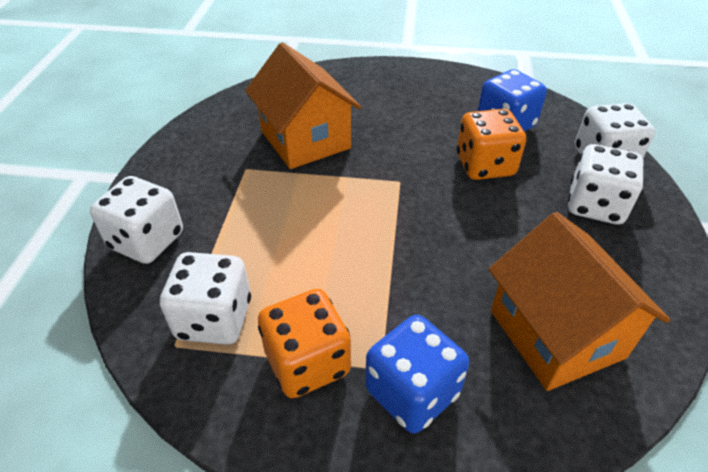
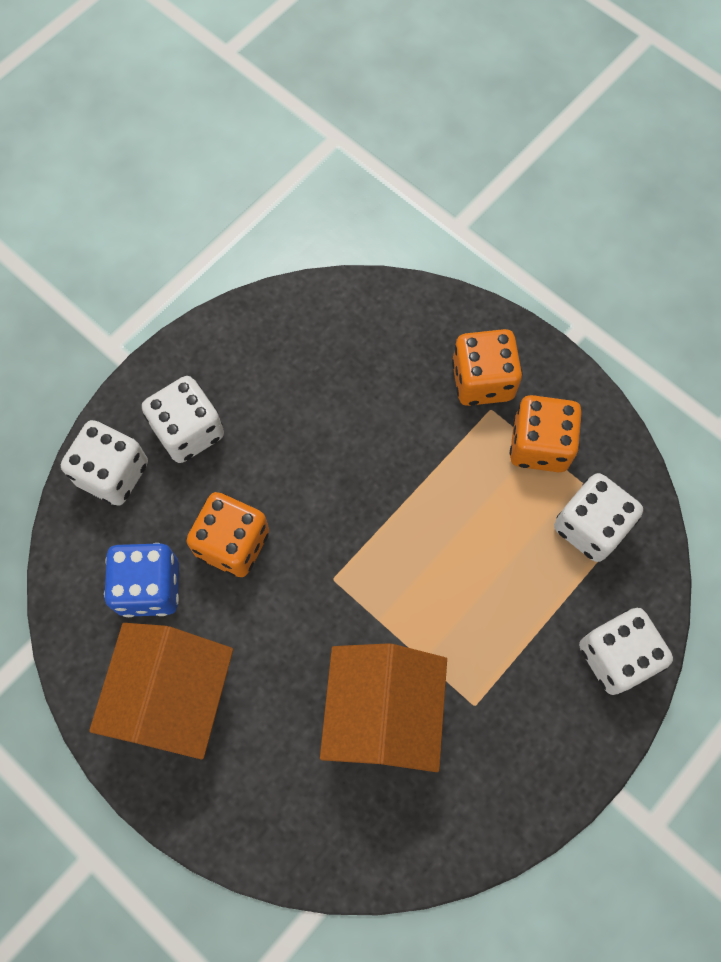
camera: 145 degrees left, 25 degrees up
blue dice [365,315,469,434] -> orange dice [452,329,522,406]
orange house [489,212,670,391] -> orange house moved to [89,623,233,759]

